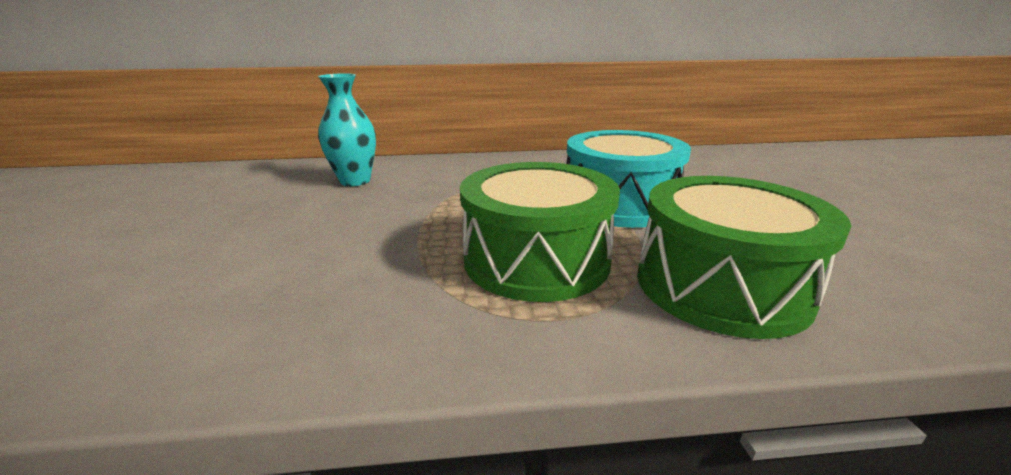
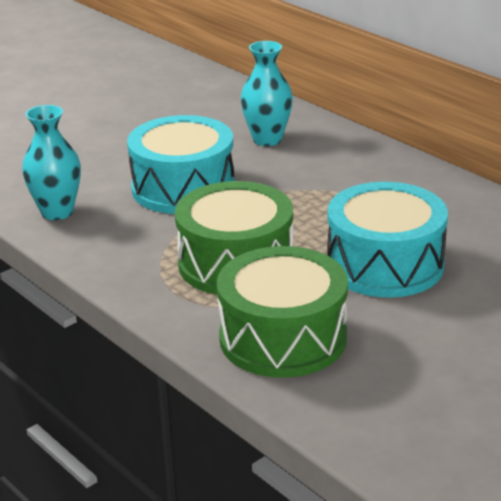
camera: 55 degrees right, 5 degrees up
none -> turquoise vase [22,105,81,220]
none -> turquoise drum [127,115,235,214]

